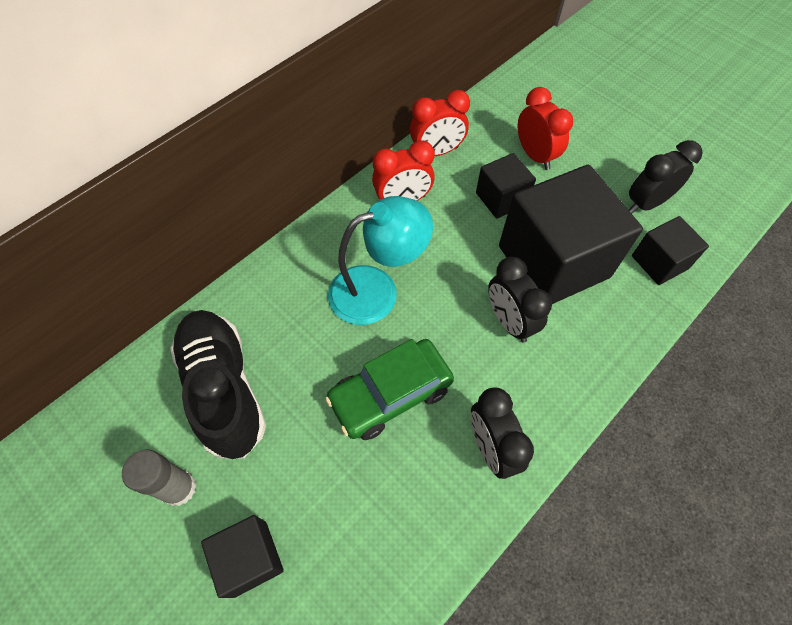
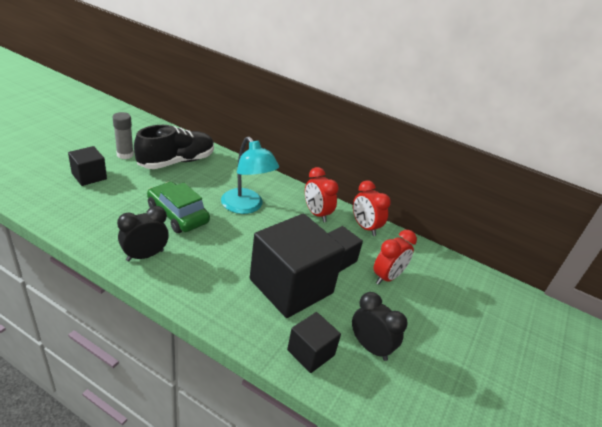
camera: 70 degrees right, 25 degrees down
black clock [488,257,552,343] -> none

